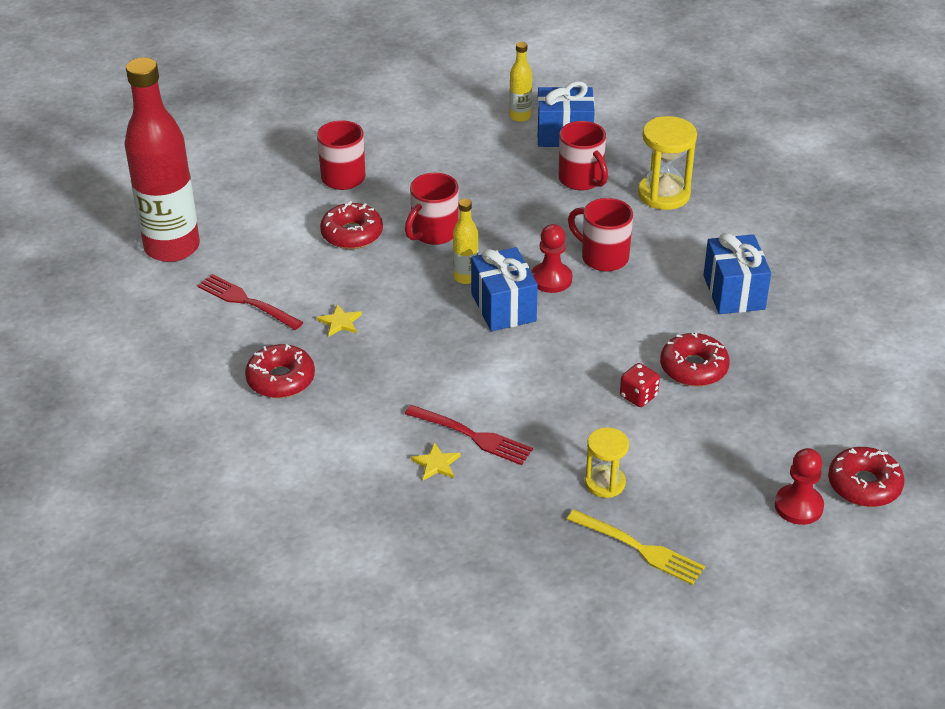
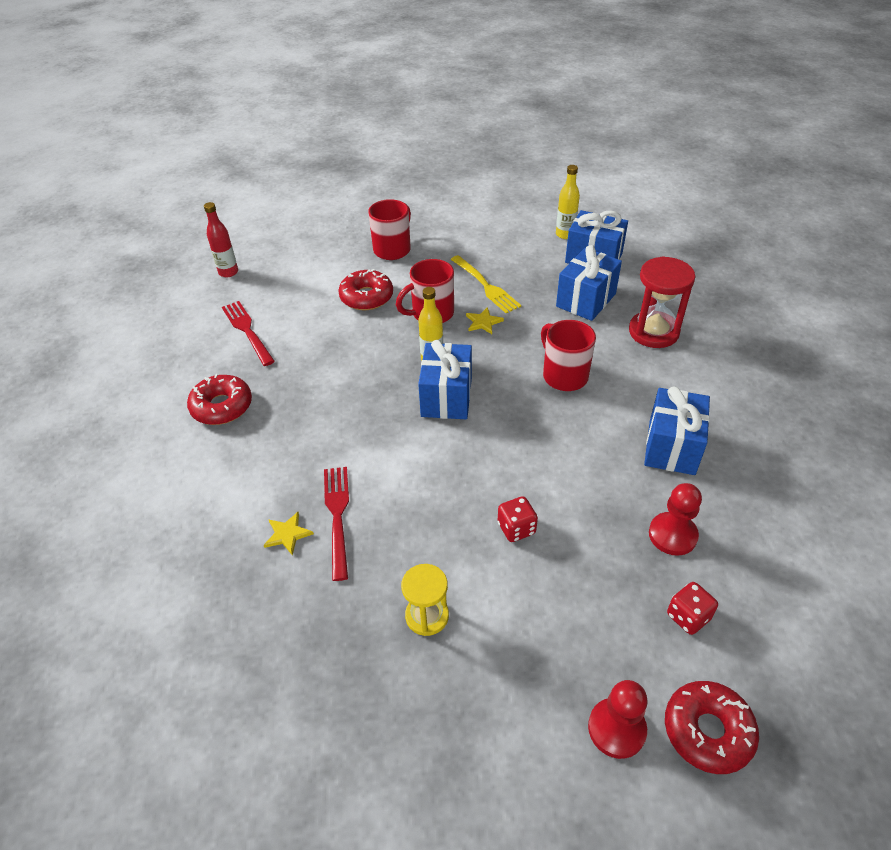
camera: 25 degrees right, 5 degrees up
red bottle [124,57,200,262] -> red bottle [204,202,238,277], size x0.43
yellow star [317,304,362,336] -> yellow star moved to [466,307,504,334]
red fork [405,405,533,465] -> red fork turned 150 degrees counterclockwise [324,467,349,581]
red pawn [531,224,572,293] -> red pawn moved to [649,483,702,556]
red mug [559,121,608,190] -> blue gift [556,245,622,321]
yellow fork [567,509,705,585] -> yellow fork moved to [451,255,521,313]
yellow hourglass [638,116,697,210] -> red hourglass [629,256,695,348]
red donut [660,333,730,386] -> none
none -> red dice [667,582,718,635]

